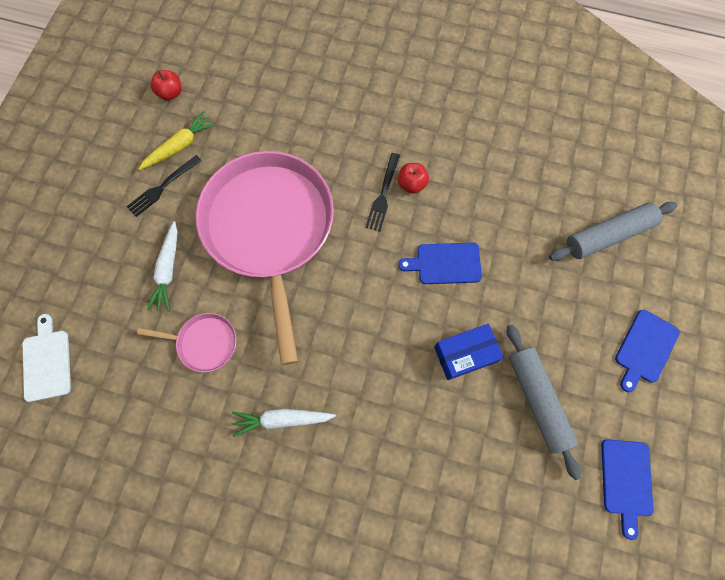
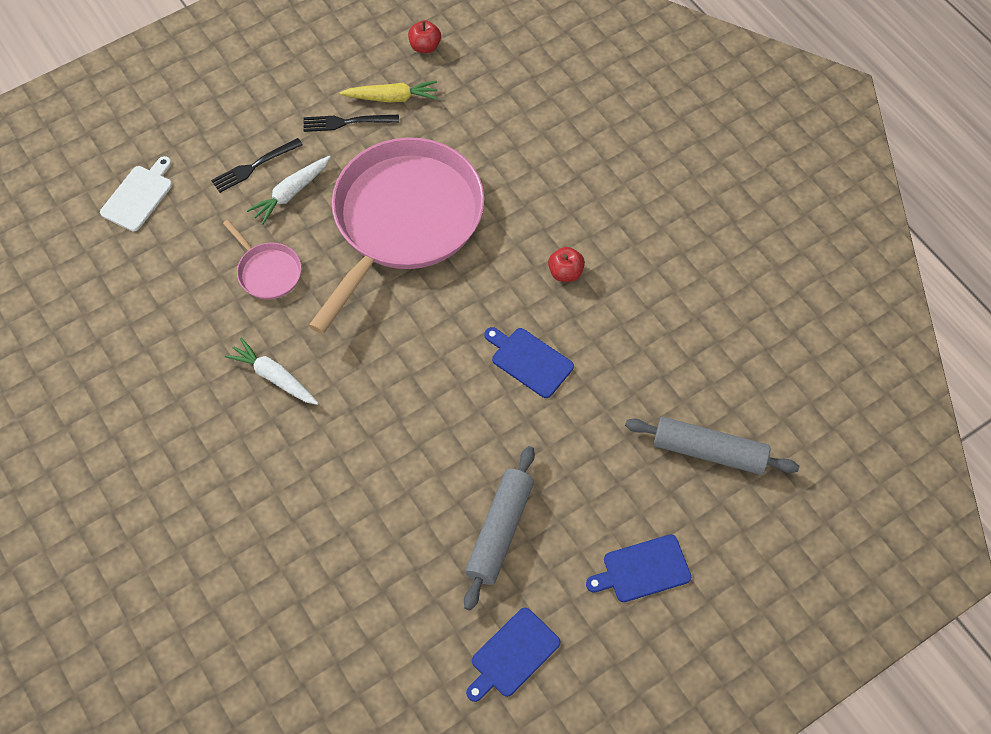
camera: 40 degrees right, 10 degrees down
black fork [365,153,400,231] -> black fork moved to [211,138,303,193]
blue box [434,324,504,380] -> none

